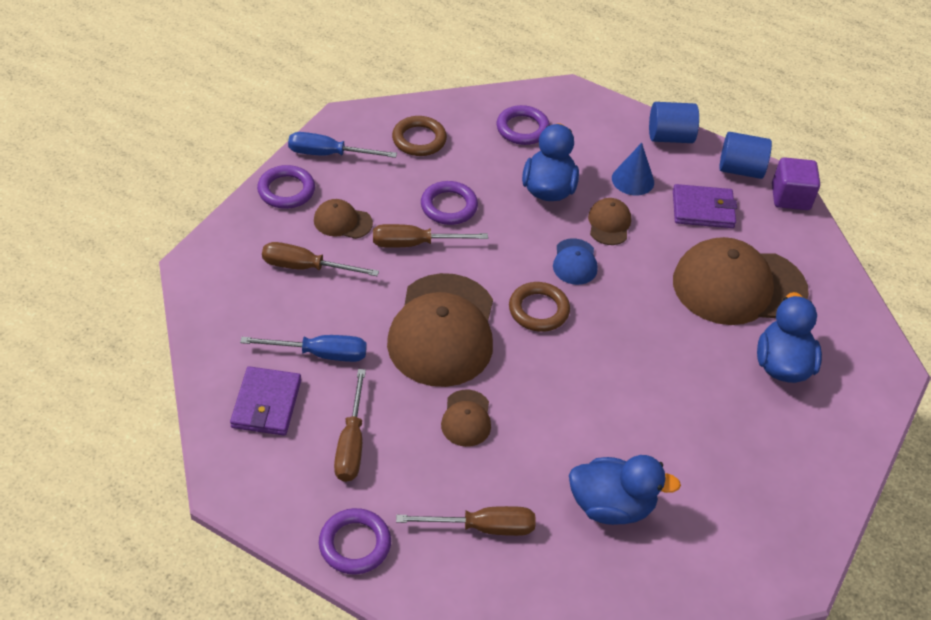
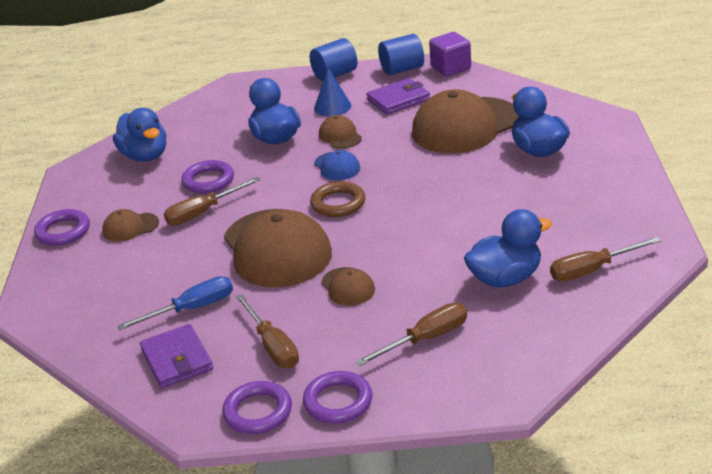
camera: 25 degrees left, 15 degrees down
brown screwdriver [262,242,379,276] -> brown screwdriver moved to [550,237,661,281]
blue screwdriver [288,132,397,158] -> none
brown ring [392,116,447,156] -> blue duck [113,108,166,162]
purple ring [497,105,550,145] -> purple ring moved to [222,381,292,434]

